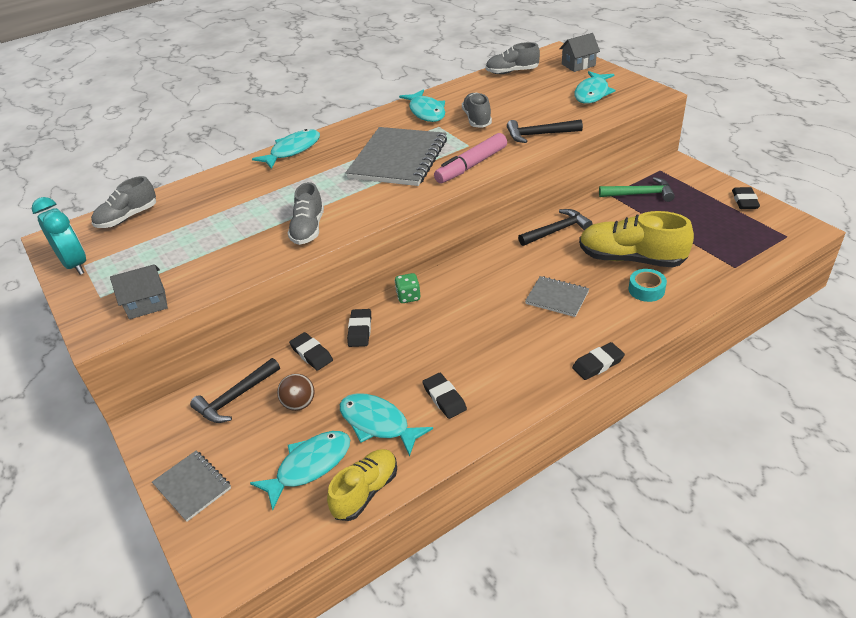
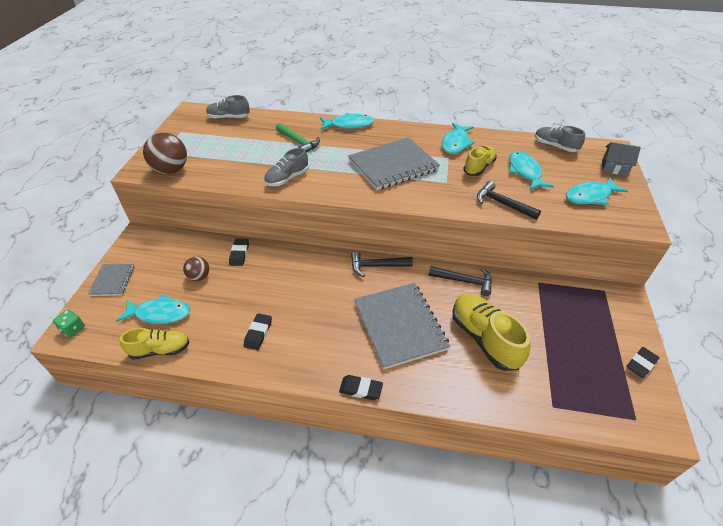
camera: 40 degrees right, 5 degrees up
turquoise clock [32,197,86,275] -> none
grey house [110,264,168,319] -> brown ball [143,133,187,174]
black hammer [190,358,280,423] -> black hammer moved to [351,251,413,277]
turquoise fish [340,393,433,456] -> turquoise fish moved to [509,151,553,190]
black eraser [347,309,371,347] -> none
green dice [395,273,420,303] -> green dice moved to [53,310,85,337]
pink marker [434,133,507,184] -> none
grey shoe [462,93,492,128] -> yellow shoe [463,146,497,176]
grey notebook [525,276,589,317] -> grey notebook [354,283,450,370], size x1.96
green hammer [599,177,675,202] -> green hammer moved to [276,123,320,153]
turquoise tape [628,269,667,302] -> none

